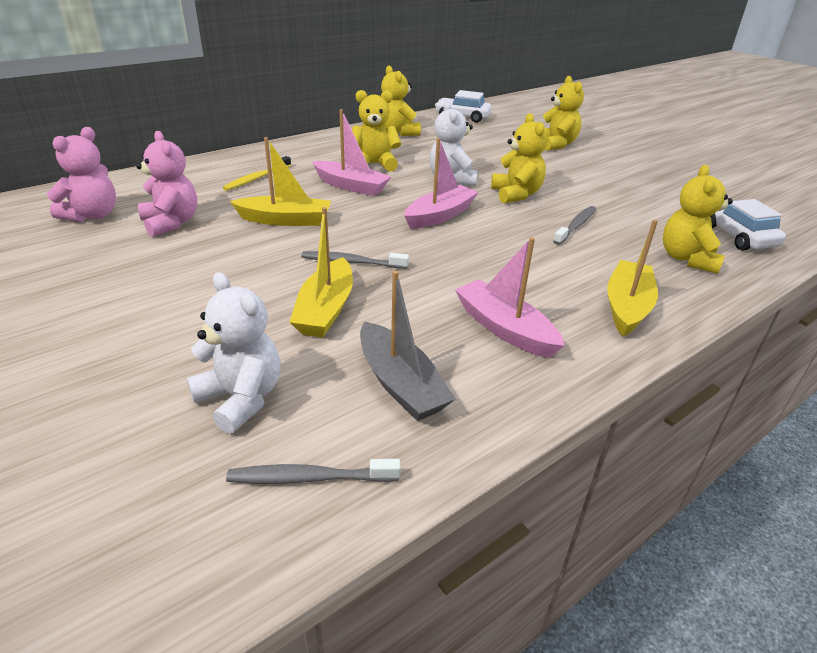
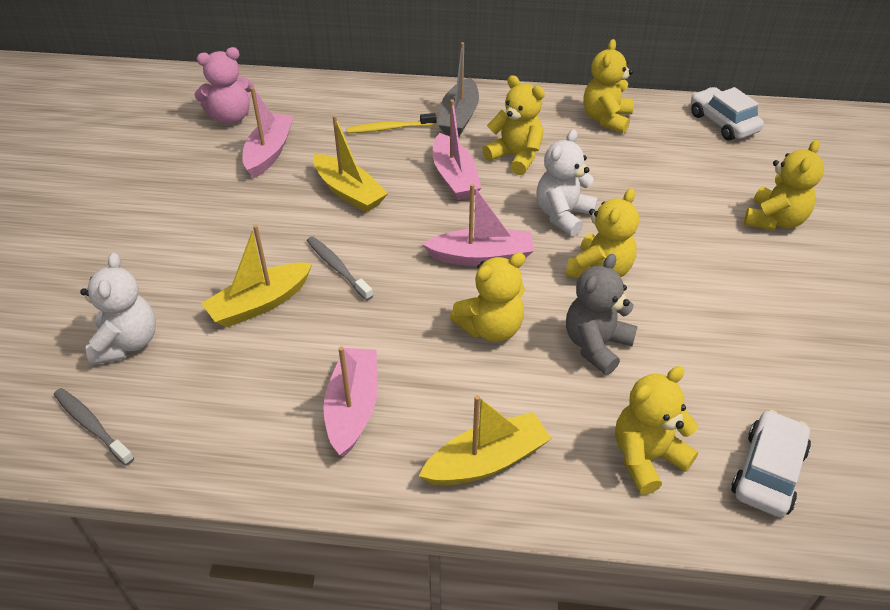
camera: 45 degrees right, 10 degrees up
pink teddy bear [136,131,197,237] -> pink boat [242,87,294,178]
grey boat [360,271,455,421] -> grey boat moved to [438,42,479,137]
grey toothbrush [553,206,596,245] -> grey teddy bear [566,254,638,375]
none -> yellow teddy bear [450,252,525,342]

